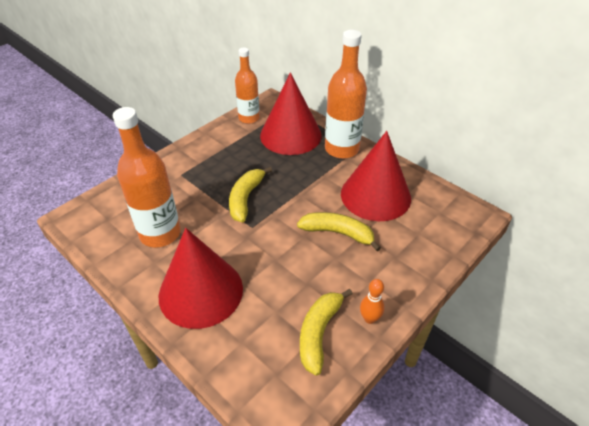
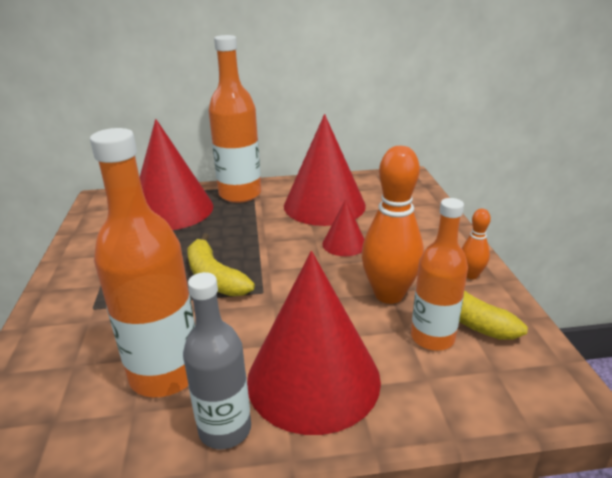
camera: 50 degrees left, 15 degrees down
orange bottle [235,48,260,124] -> orange bottle moved to [411,198,468,351]
yellow banana [297,212,381,251] -> red cone [322,199,364,256]
none -> grey bottle [183,272,251,449]
none -> orange bowling pin [361,146,424,304]

